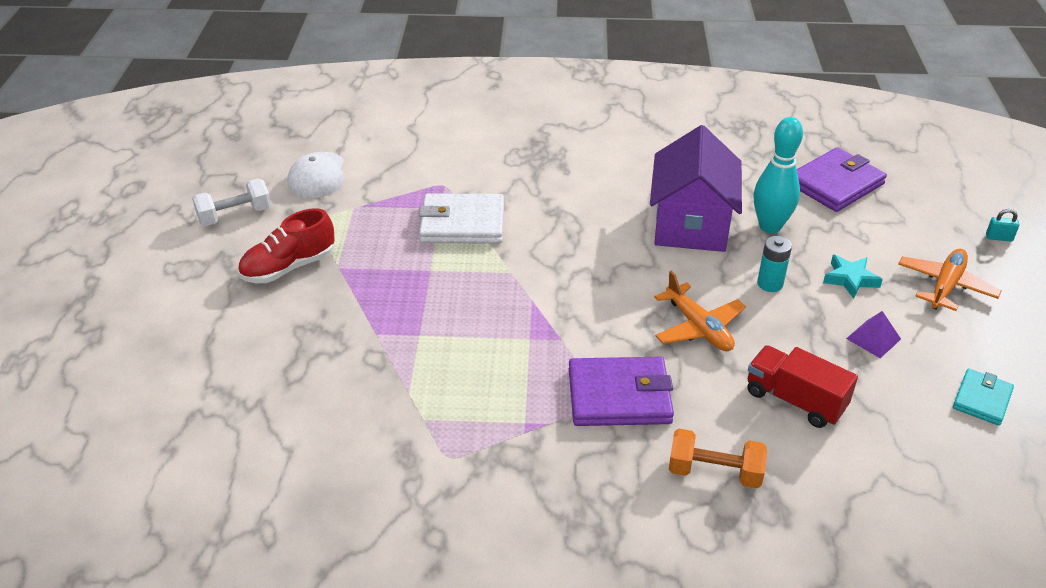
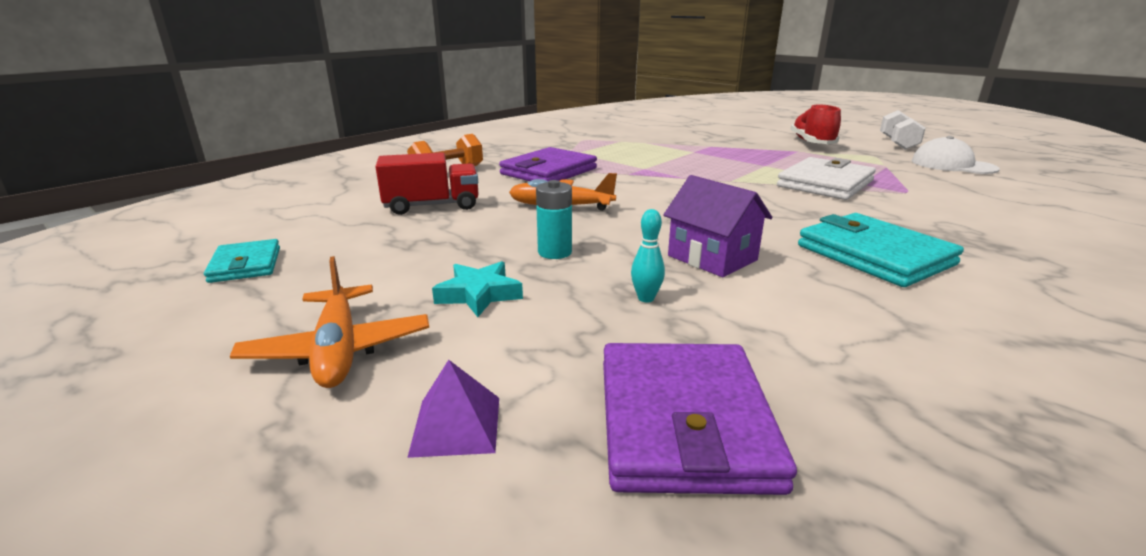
camera: 130 degrees right, 15 degrees down
purple house [650,125,742,252] -> purple house [663,175,772,277], size x0.60
turquoise bowling pin [754,117,803,233] -> turquoise bowling pin [631,209,665,302], size x0.45
purple pyramid [846,311,901,358] -> purple pyramid moved to [407,360,499,458]
turquoise padlock [986,209,1019,241] -> none
none -> turquoise wallet [798,213,964,287]

